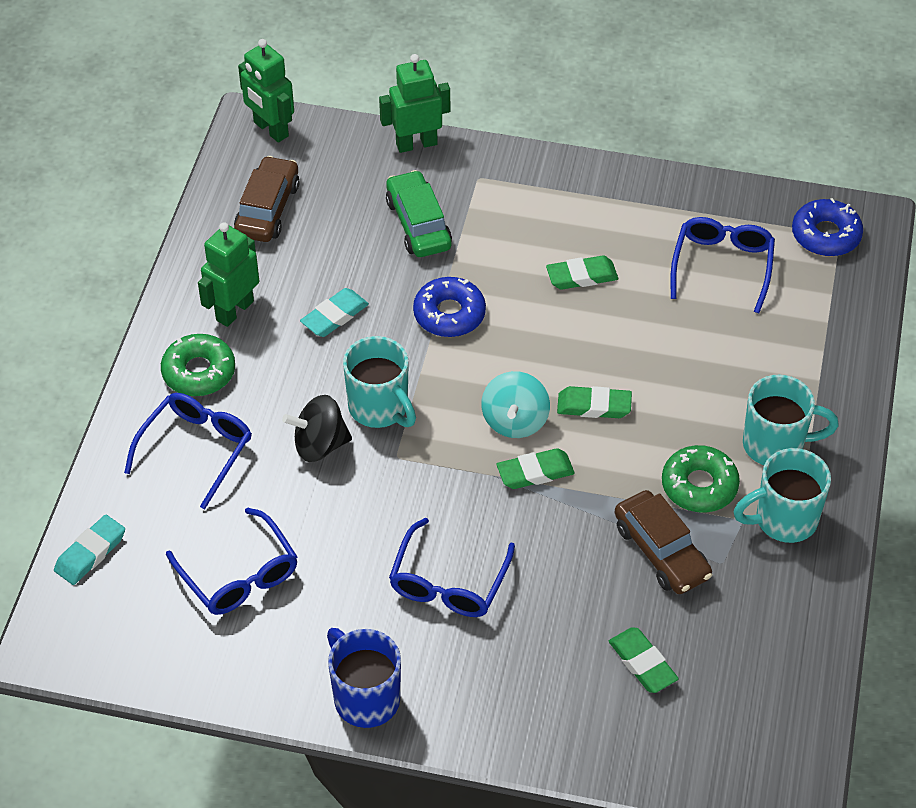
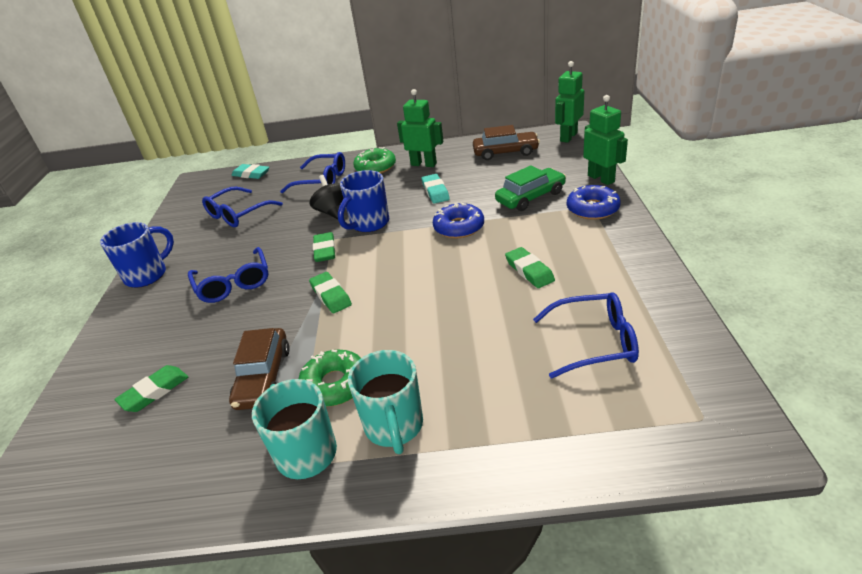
camera: 80 degrees right, 15 degrees down
turquoise eraser [300,288,369,337] -> turquoise eraser turned 45 degrees clockwise [422,174,450,204]
turquoise mug [343,336,416,428] -> blue mug [338,170,389,232]
blue glasses [389,518,515,617] -> blue glasses turned 120 degrees counterclockwise [188,247,268,303]
turquoise spinning top [481,371,550,438] -> none
green eraser [557,386,632,418] -> green eraser moved to [313,232,335,262]
brown car [614,490,712,594] -> brown car turned 45 degrees counterclockwise [229,328,290,410]
blue donut [792,198,863,256] -> blue donut moved to [567,185,621,220]

